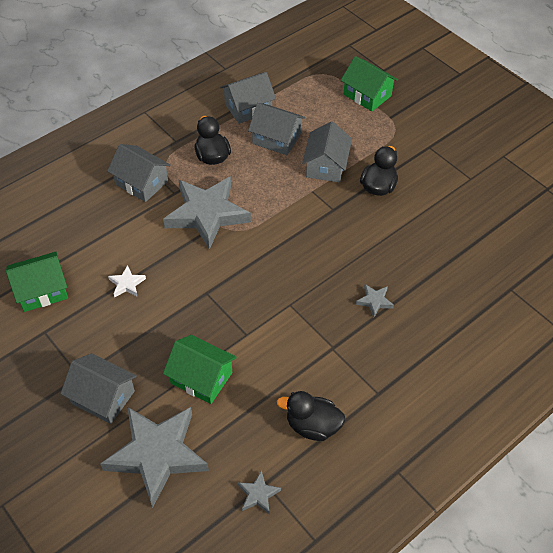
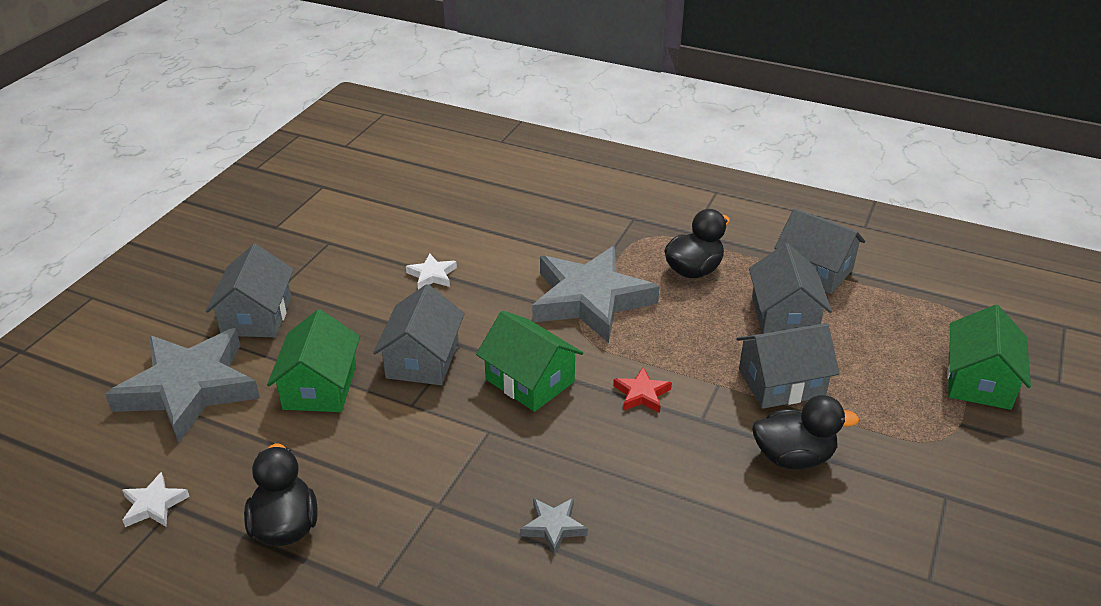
camera: 65 degrees right, 15 degrees down
green house [6,252,68,312] -> green house moved to [476,311,583,412]
grey house [107,144,171,202] -> grey house moved to [373,284,465,385]
grey star [238,470,281,514] -> white star [122,472,190,527]
none -> red star [613,367,672,413]

